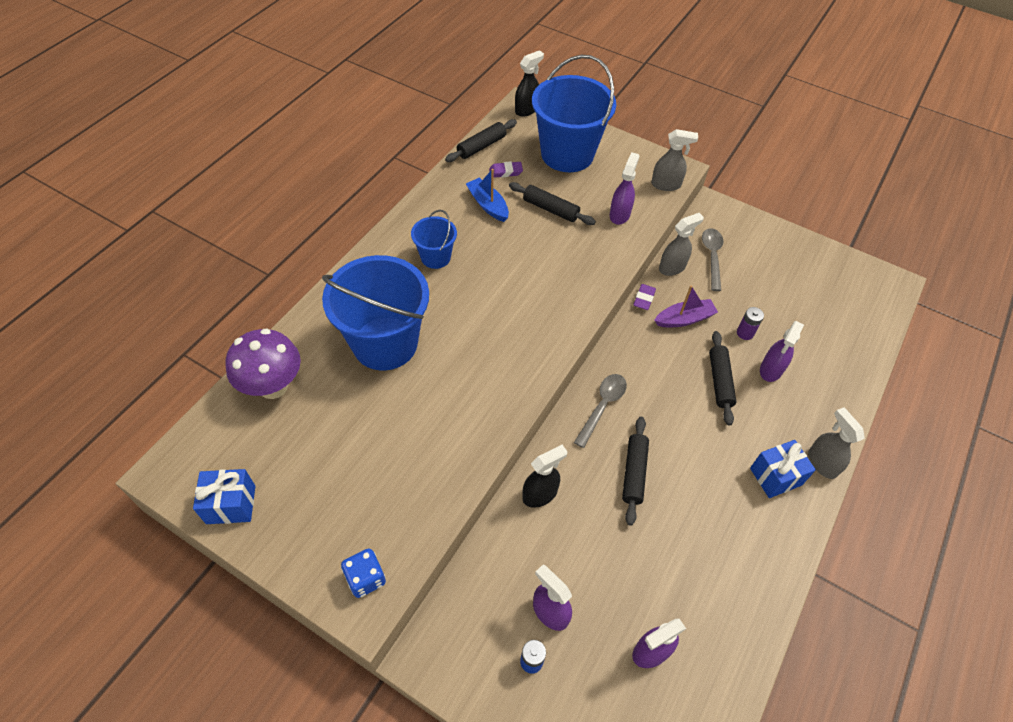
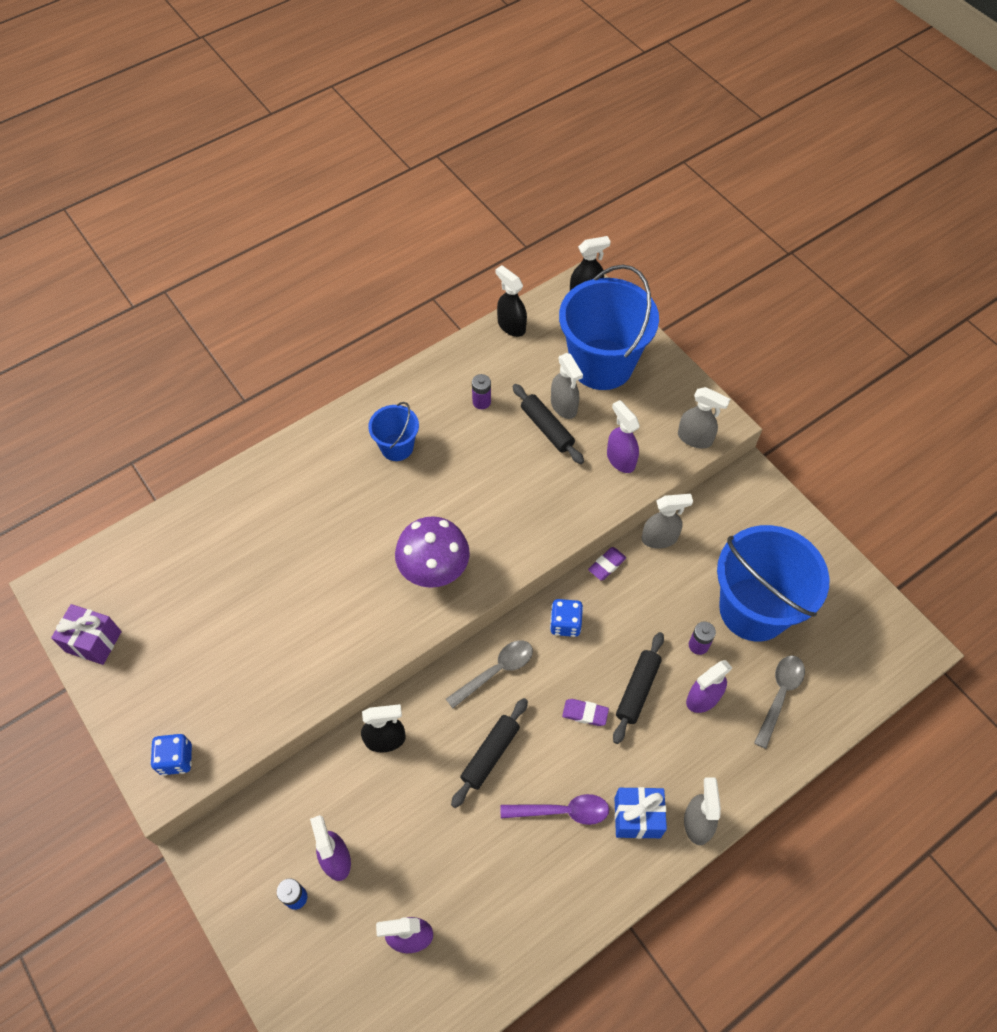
camera: 25 degrees right, 5 degrees up
blue gift [193,469,255,524] -> purple gift [51,604,122,665]
purple mushroom [225,329,301,399] -> purple mushroom moved to [395,516,470,588]
blue bucket [322,255,429,370] -> blue bucket moved to [717,525,829,642]
black rolling pin [445,119,517,162] -> black spray bottle [496,265,527,337]
blue boat [466,169,509,222] -> purple battery [472,374,491,409]
purple eraser [489,161,523,178] -> purple eraser moved to [562,699,609,726]
purple spray bottle [610,152,639,225] -> purple spray bottle turned 75 degrees counterclockwise [607,400,640,473]
purple boat [654,285,718,327] -> none
grey spoon [702,228,723,291] -> grey spoon moved to [754,655,805,749]
none -> purple spoon [501,794,609,825]
none -> blue dice [550,599,583,637]
none -> grey spray bottle [551,353,583,419]

